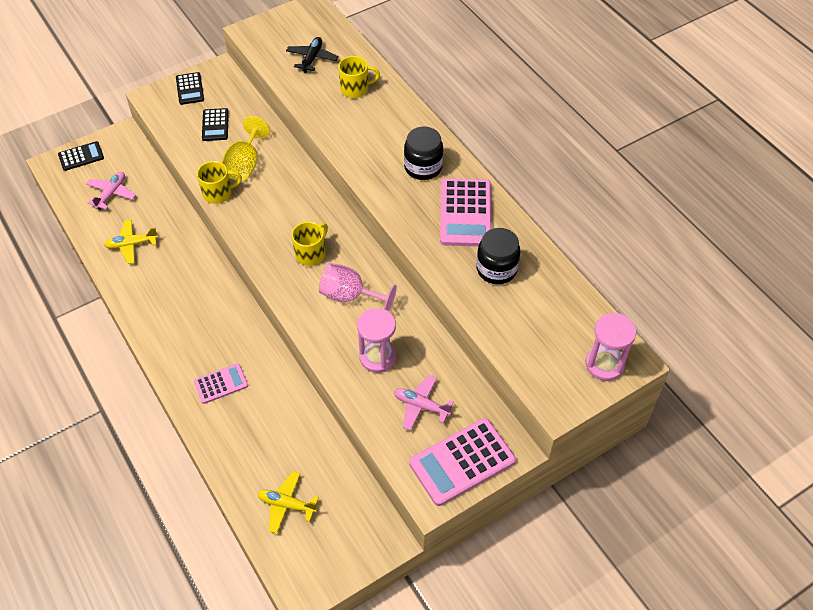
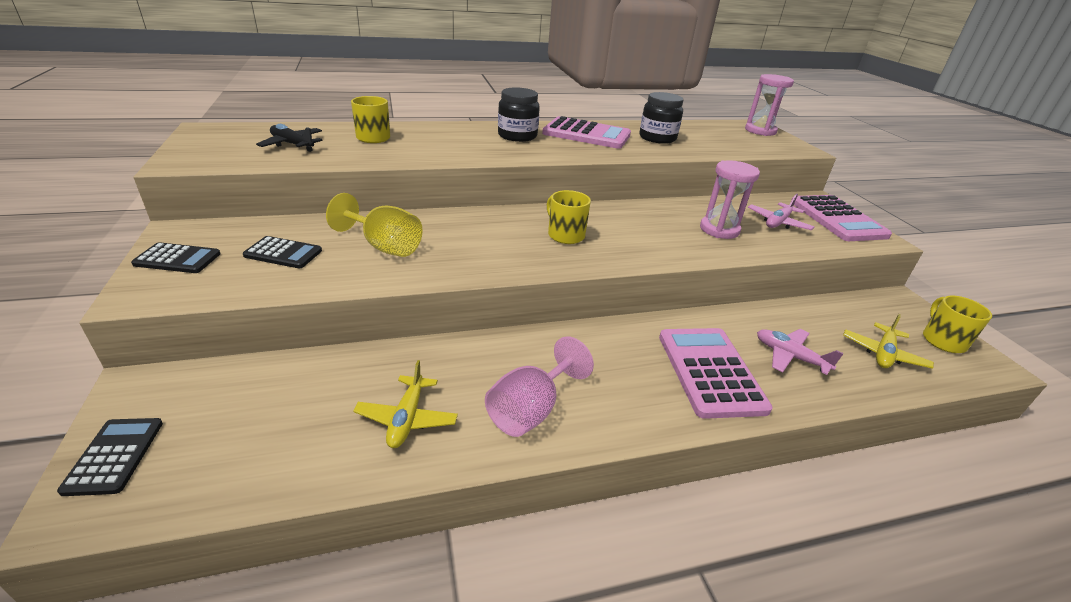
camera: 75 degrees left, 20 degrees down
pink plane [86,172,136,210] -> pink plane moved to [757,329,844,375]
pink calculator [194,363,248,404] -> pink calculator [659,328,773,419], size x1.78
yellow mug [197,161,242,204] -> yellow mug moved to [923,295,992,353]
pink goblet [319,263,397,311] -> pink goblet moved to [485,336,594,437]

